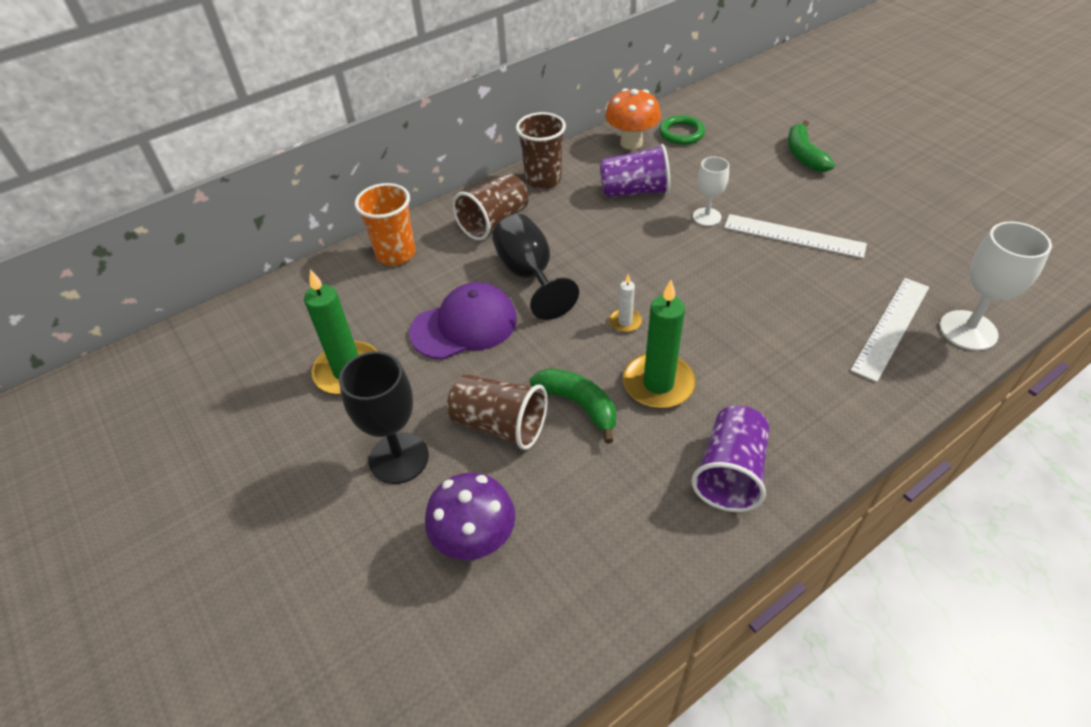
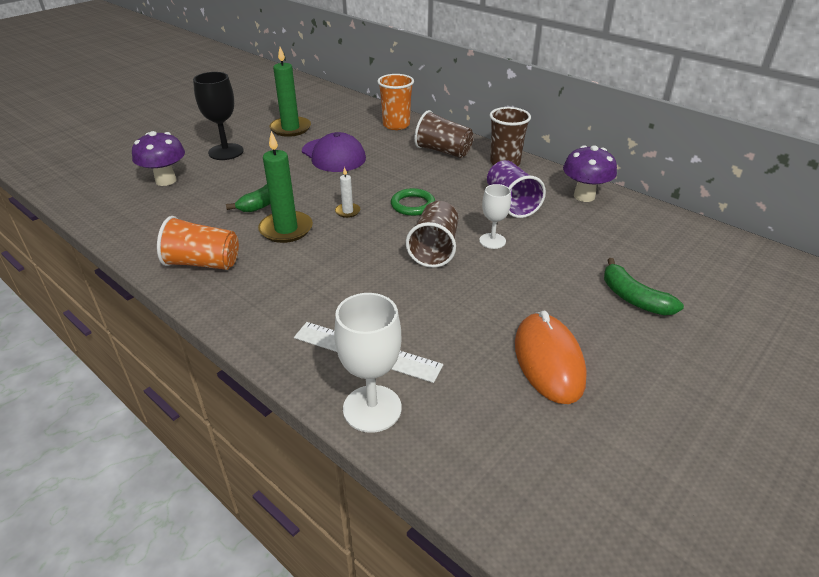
camera: 75 degrees right, 10 degrees down
brown cup [447,374,548,450] -> brown cup moved to [406,201,458,268]
black goblet [492,214,579,320] -> none
orange mushroom [605,88,661,150] -> purple mushroom [563,145,617,202]
green ring [659,115,705,145] -> green ring moved to [391,188,435,216]
purple cup [691,406,770,512] -> orange cup [157,216,239,270]
white ruler [724,214,867,258] -> none
green banana [787,120,835,172] -> green banana turned 105 degrees counterclockwise [604,258,684,315]
none -> orange mouse [515,311,587,404]

